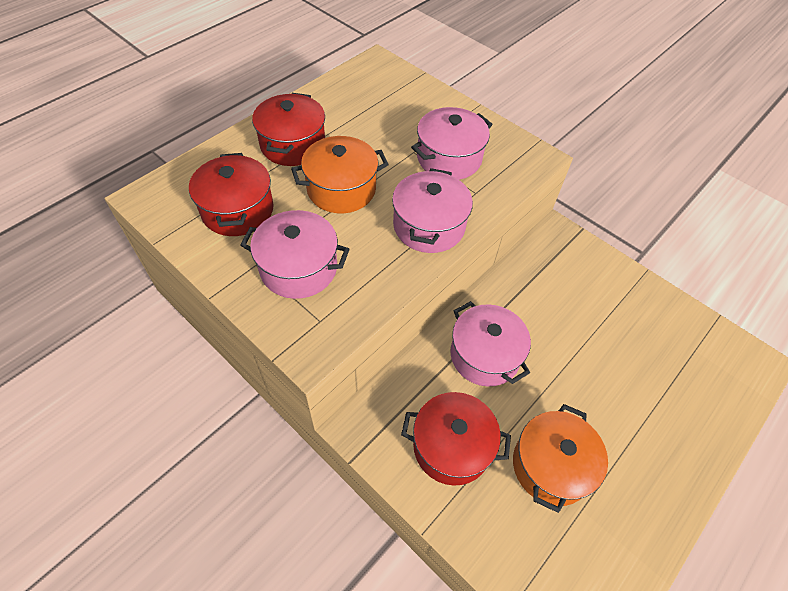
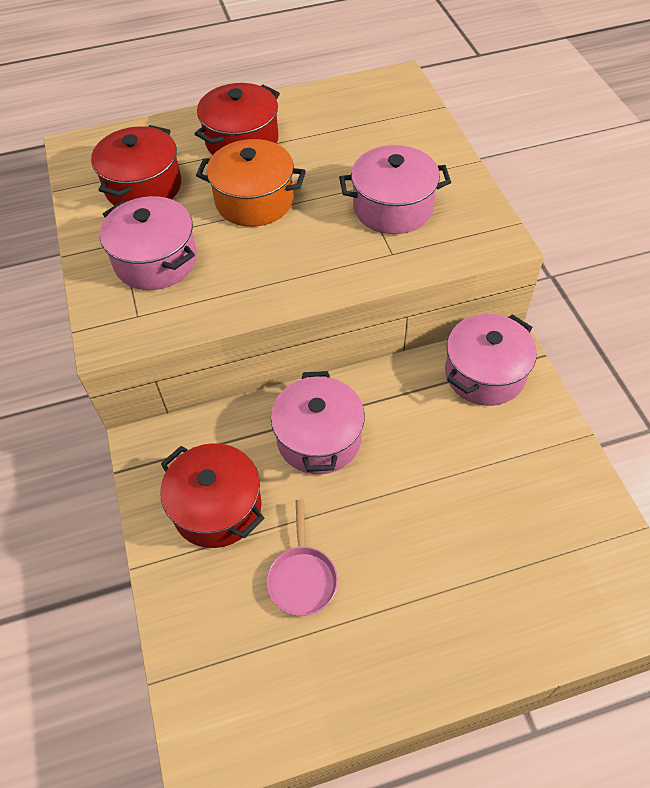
camera: 35 degrees right, 0 degrees up
pink pot [392,168,473,253] -> pink pot moved to [445,314,537,406]
orange pot [513,404,608,513] -> pink pan [267,500,338,616]

